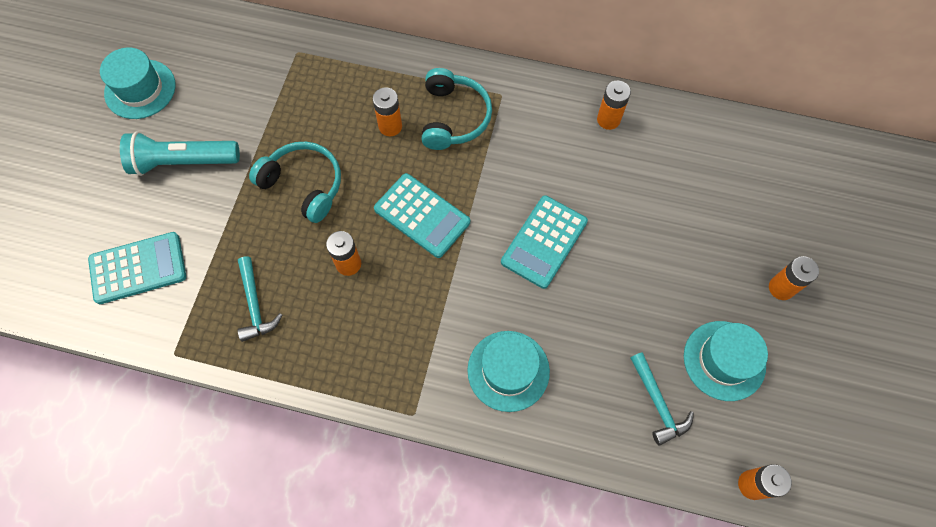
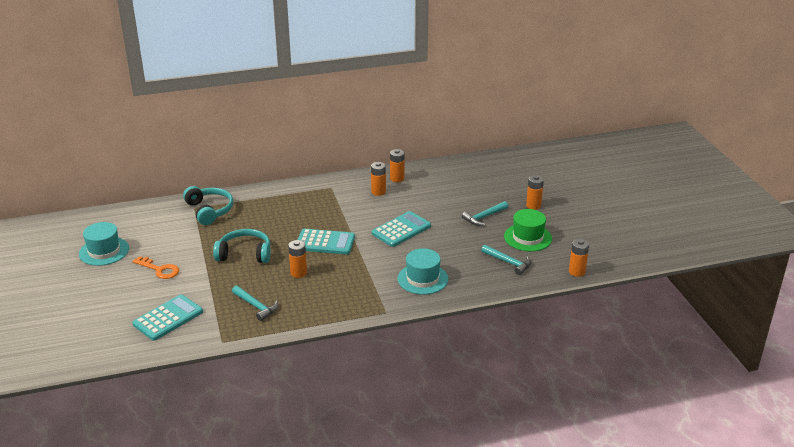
camera: 30 degrees left, 35 degrees down
turquoise flashlight [120,132,240,176] -> orange key [133,256,179,279]
orange battery [373,87,402,136] -> orange battery moved to [371,162,386,196]
turquoise headphones [421,68,492,150] -> turquoise headphones moved to [183,186,233,225]
turquoise calculator [501,195,588,289] -> turquoise calculator turned 135 degrees counterclockwise [372,211,431,247]
turquoise hat [684,321,768,401] -> green hat [504,209,552,251]
none -> turquoise hammer [462,201,508,226]

